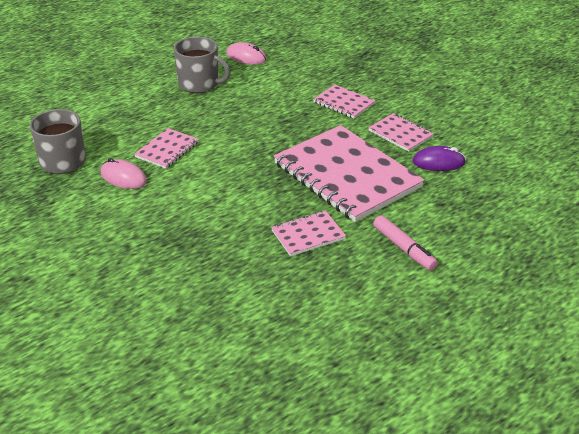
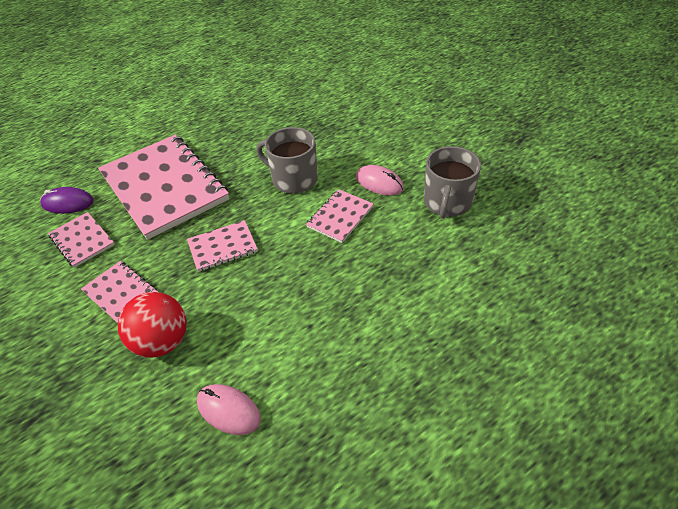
camera: 175 degrees left, 10 degrees up
grey mug [174,37,230,93] -> grey mug moved to [256,127,318,194]
pink notebook [271,211,346,256] -> pink notebook moved to [187,220,258,272]
pink marker [373,215,438,271] -> none
none -> red ball [118,292,187,358]

